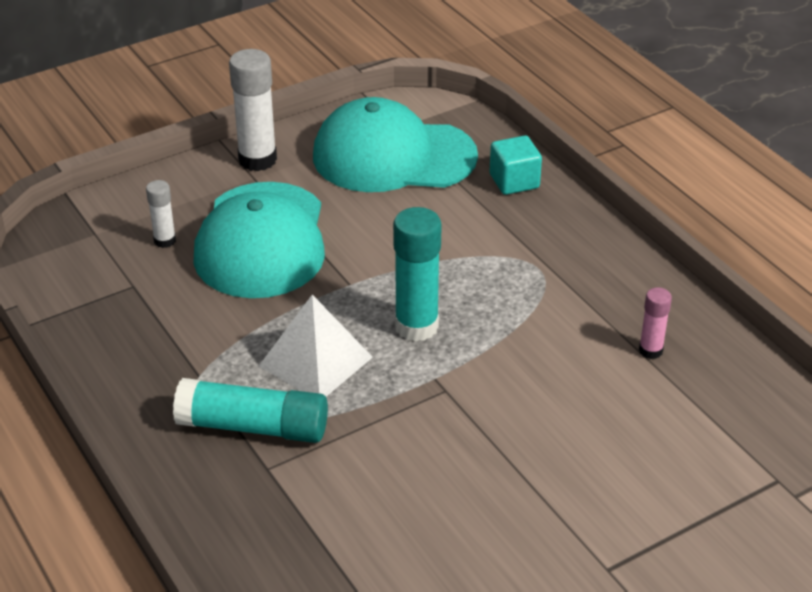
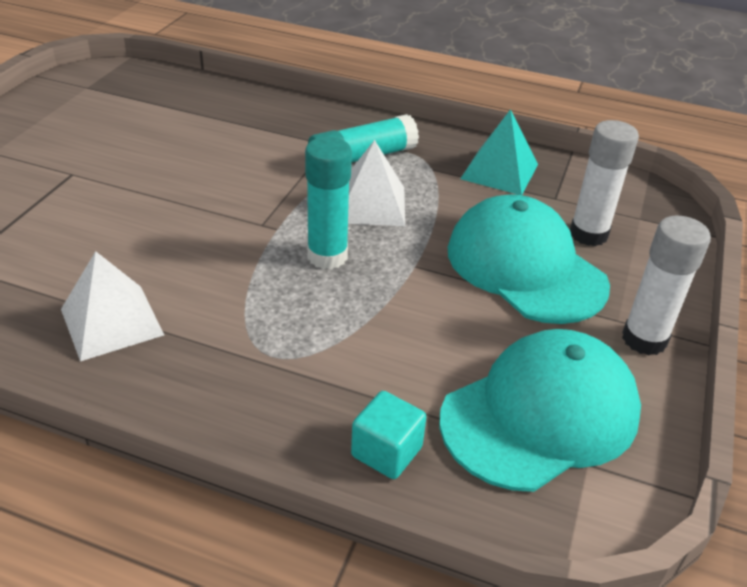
camera: 140 degrees right, 0 degrees up
white glue stick [146,180,176,248] -> white glue stick [570,120,639,246], size x1.86
pink glue stick [639,287,672,359] -> white pyramid [61,251,164,361]
none -> turquoise pyramid [460,109,538,195]

